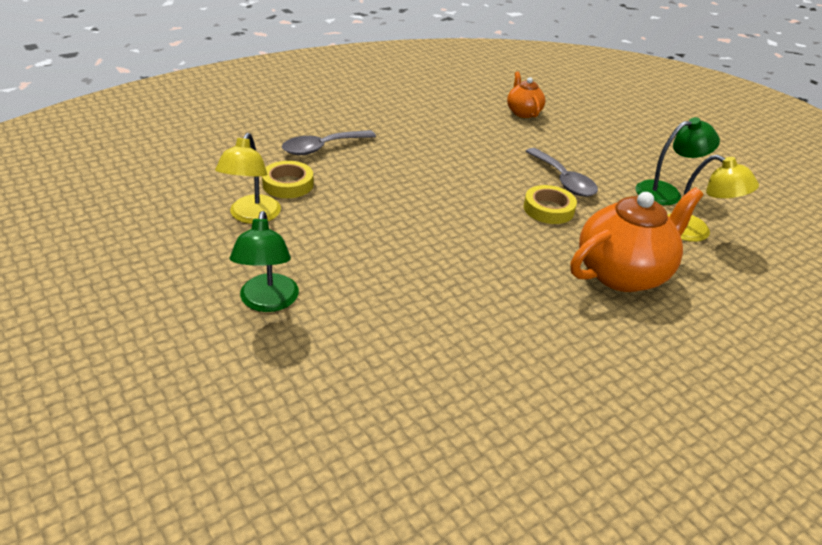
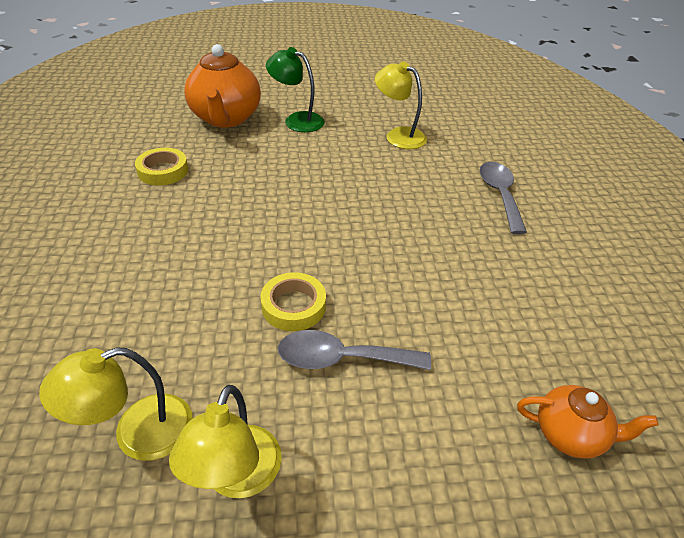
camera: 120 degrees right, 5 degrees up
yellow tape [262,161,314,198] -> yellow tape moved to [135,148,188,186]
orange teapot [571,187,704,292] -> orange teapot moved to [184,44,261,128]
green lamp [635,117,720,205] -> yellow lamp [169,385,282,498]

